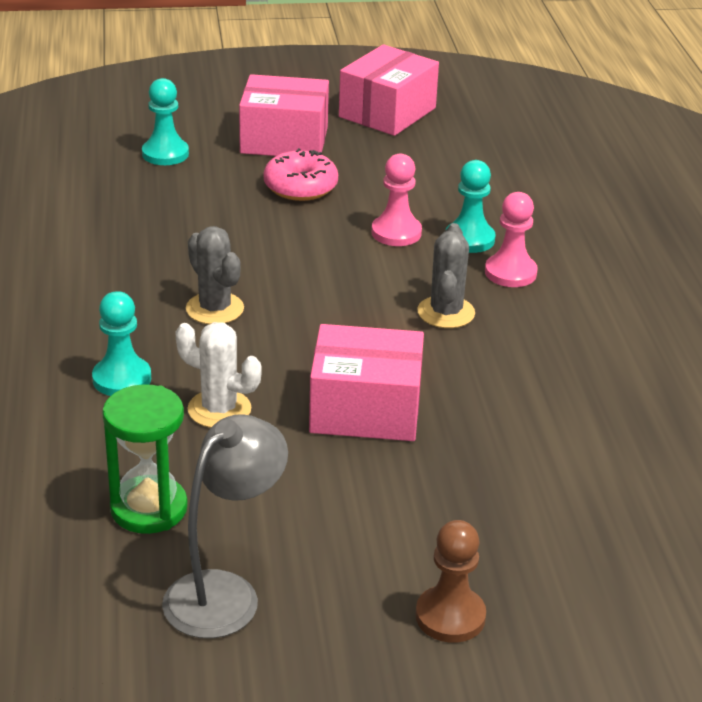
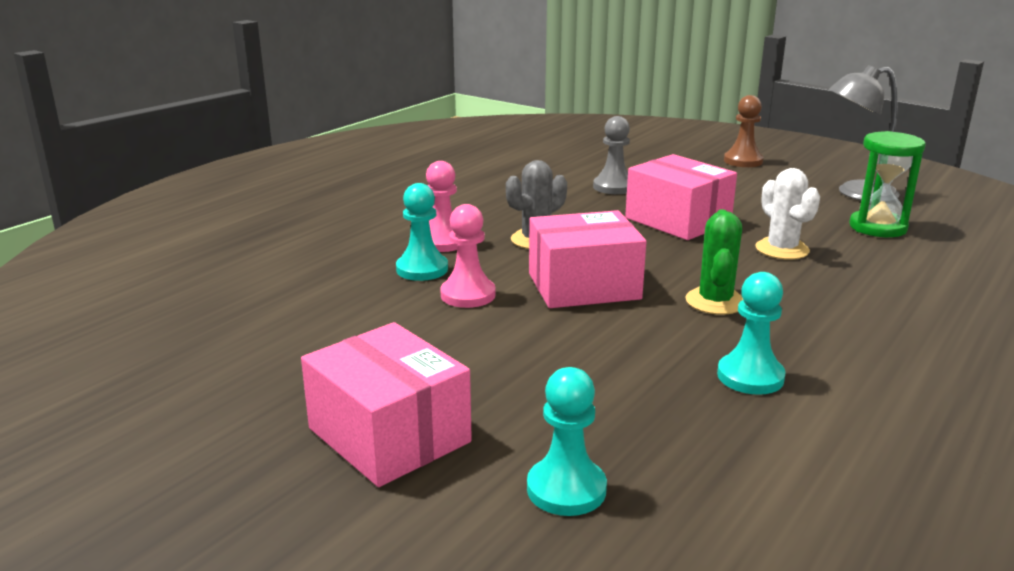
camera: 135 degrees left, 10 degrees down
turquoise pawn [92,291,151,396] -> turquoise pawn moved to [717,272,786,395]
grey cactus [186,226,244,324] -> green cactus [685,209,743,315]
pink donut [264,148,338,201] -> none
pink box [339,45,439,136] -> pink box moved to [529,210,647,308]
none -> grey pawn [593,116,630,194]

